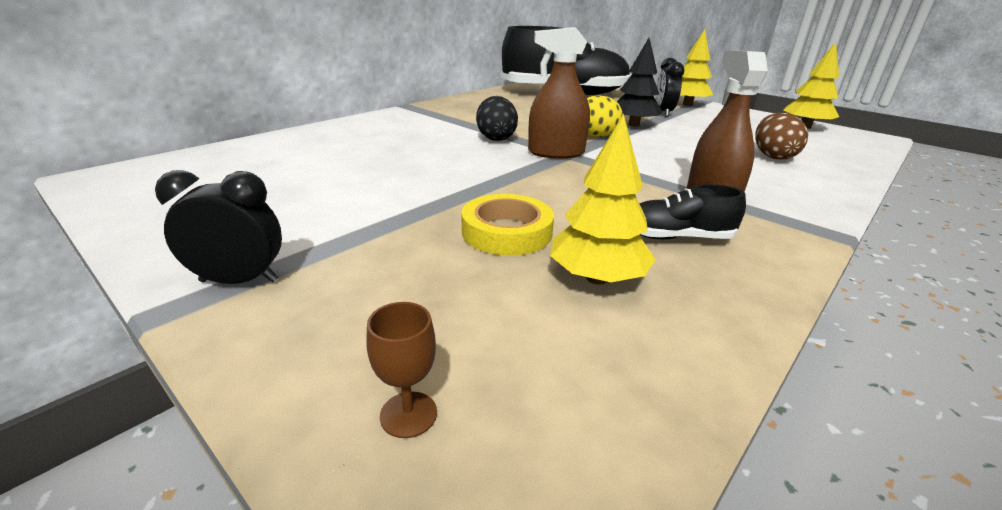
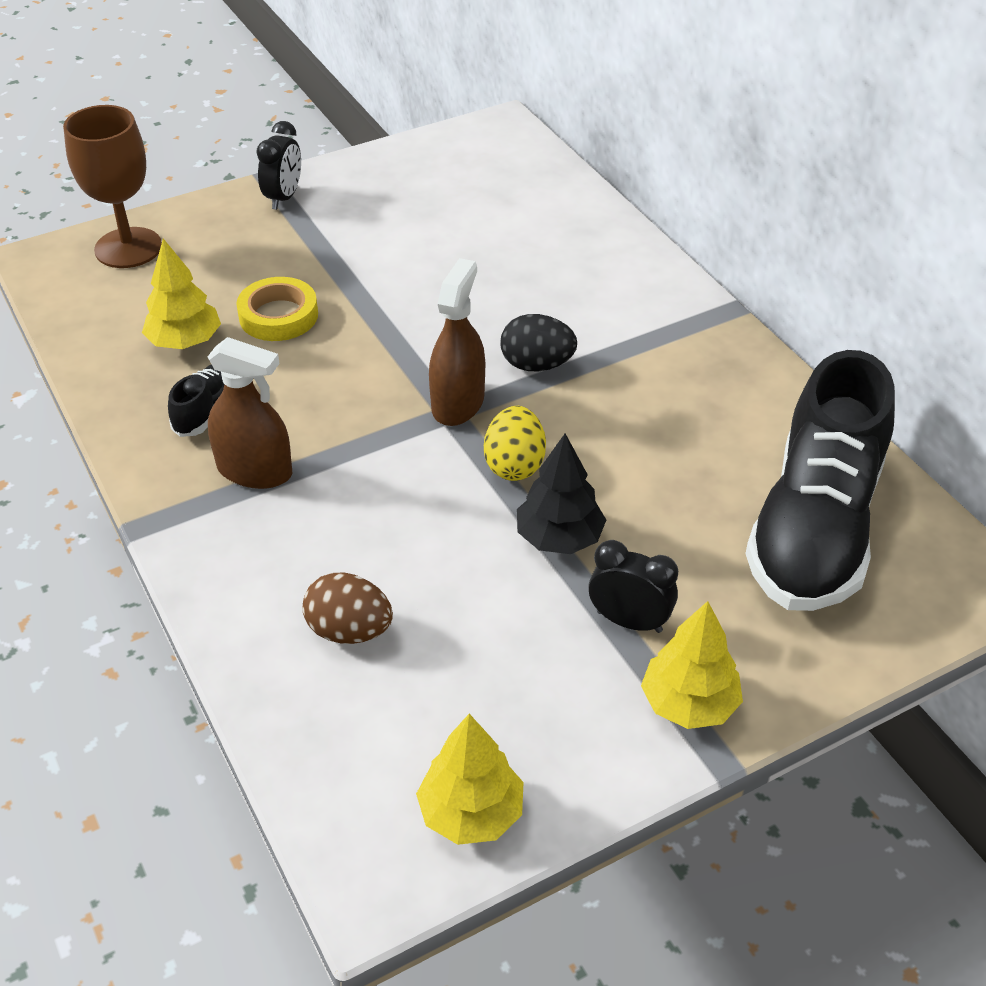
camera: 110 degrees right, 15 degrees up
brown goblet [366,302,437,438] -> brown goblet [63,105,162,268], size x2.43

